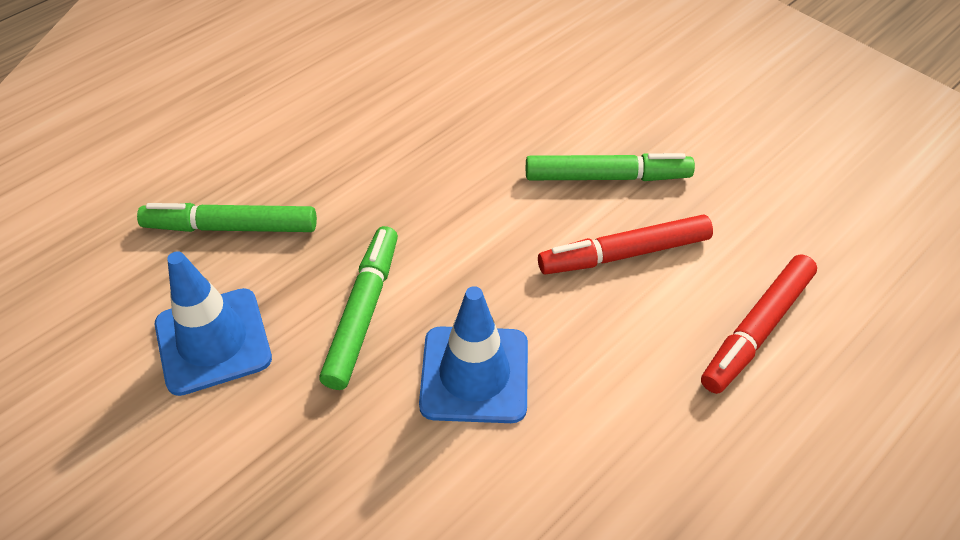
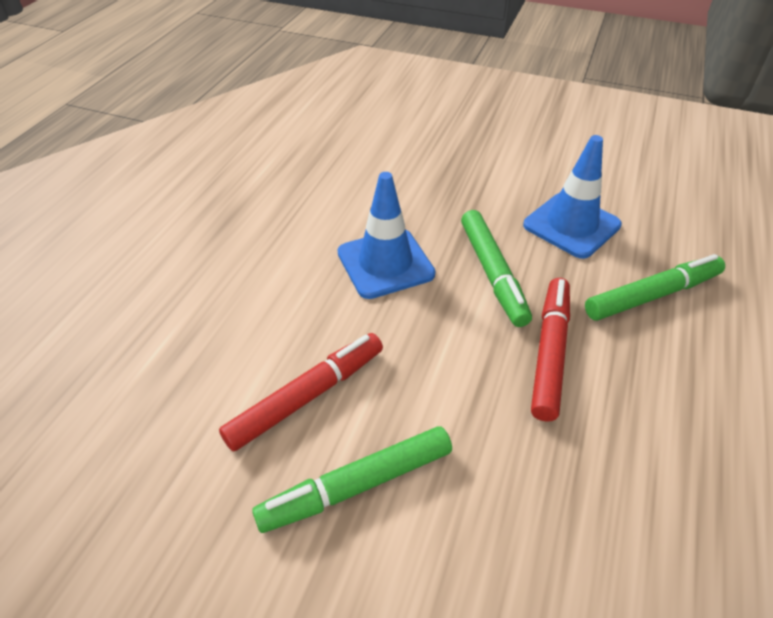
camera: 155 degrees right, 5 degrees down
red marker [701,254,817,394] -> red marker moved to [531,278,570,422]

